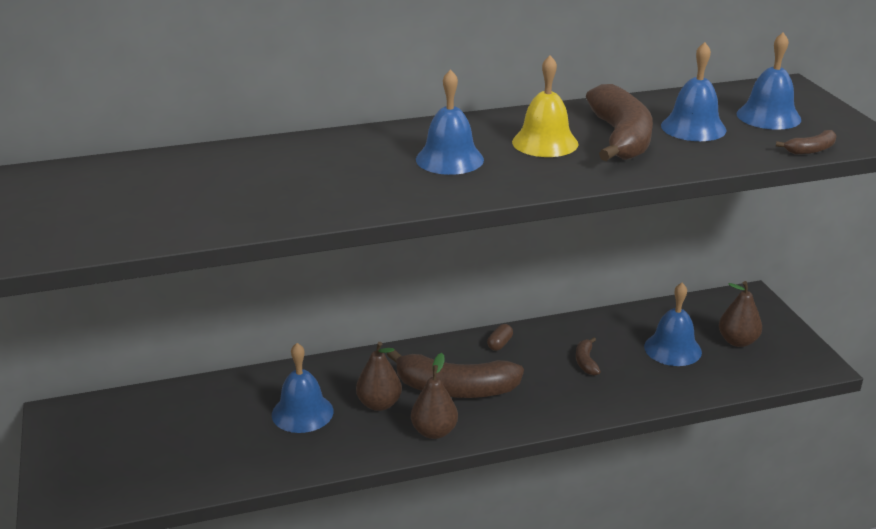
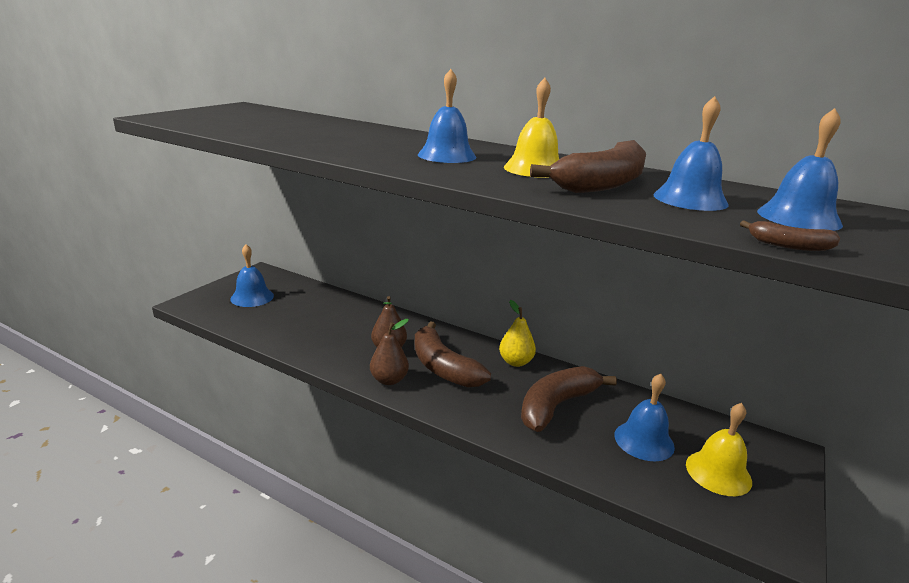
camera: 45 degrees right, 5 degrees down
blue bell [272,343,334,433] -> blue bell moved to [230,244,274,307]
brown capsule [487,324,513,351] -> yellow pear [499,300,536,367]
brown banana [576,337,601,375] -> brown banana [521,366,617,432], size x2.29
brown pear [719,281,762,347] -> yellow bell [686,403,752,496]

